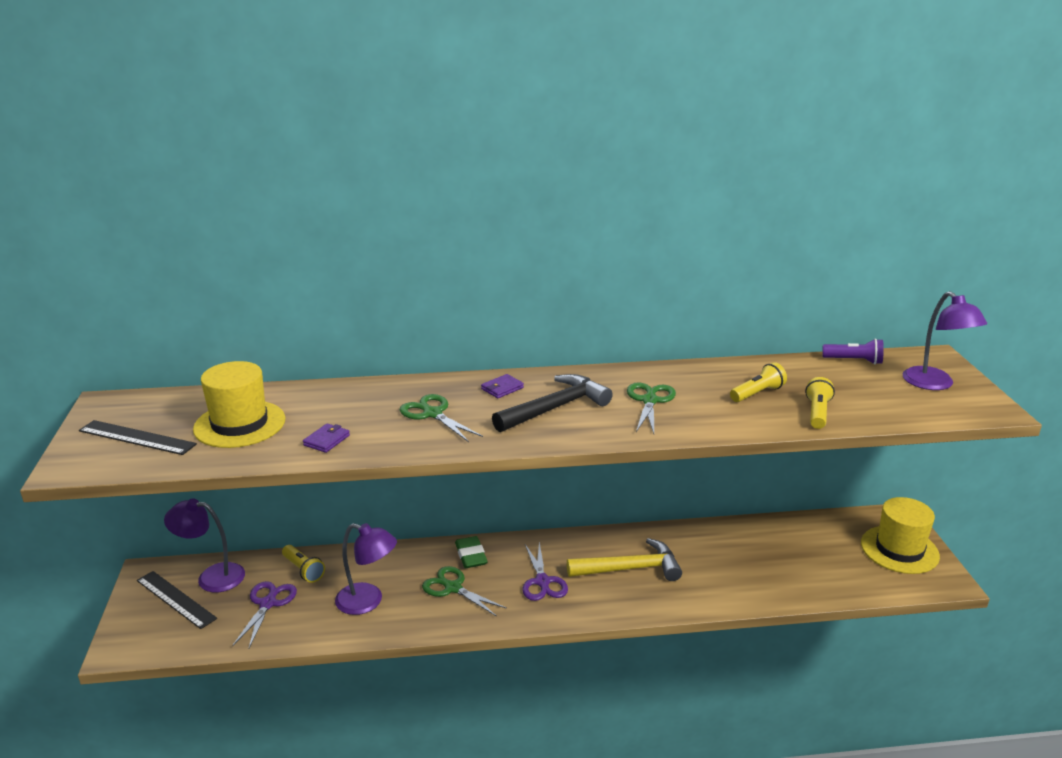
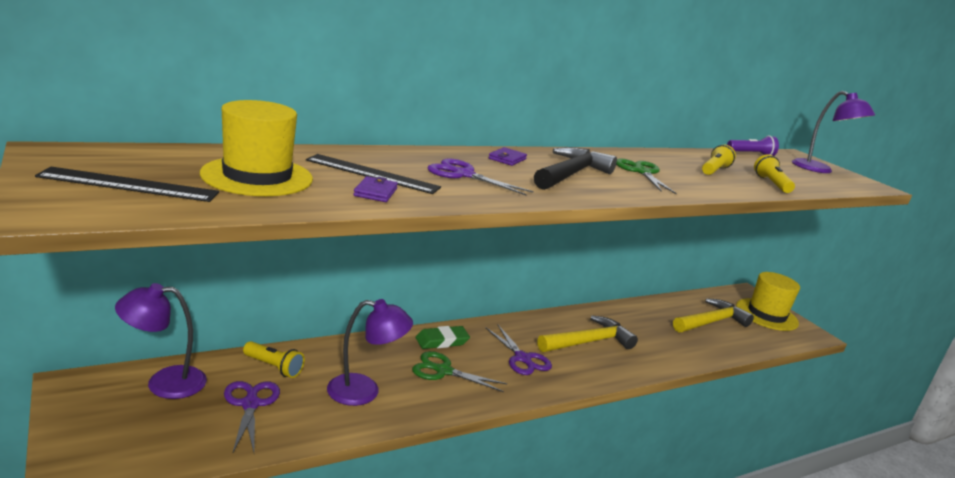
camera: 25 degrees left, 5 degrees down
black ruler [137,571,217,629] -> black ruler moved to [306,154,441,194]
green scissors [400,394,483,442] -> purple scissors [428,158,534,196]
green eraser [455,536,488,568] -> green eraser turned 75 degrees counterclockwise [416,326,470,349]
none -> yellow hammer [673,298,754,332]

